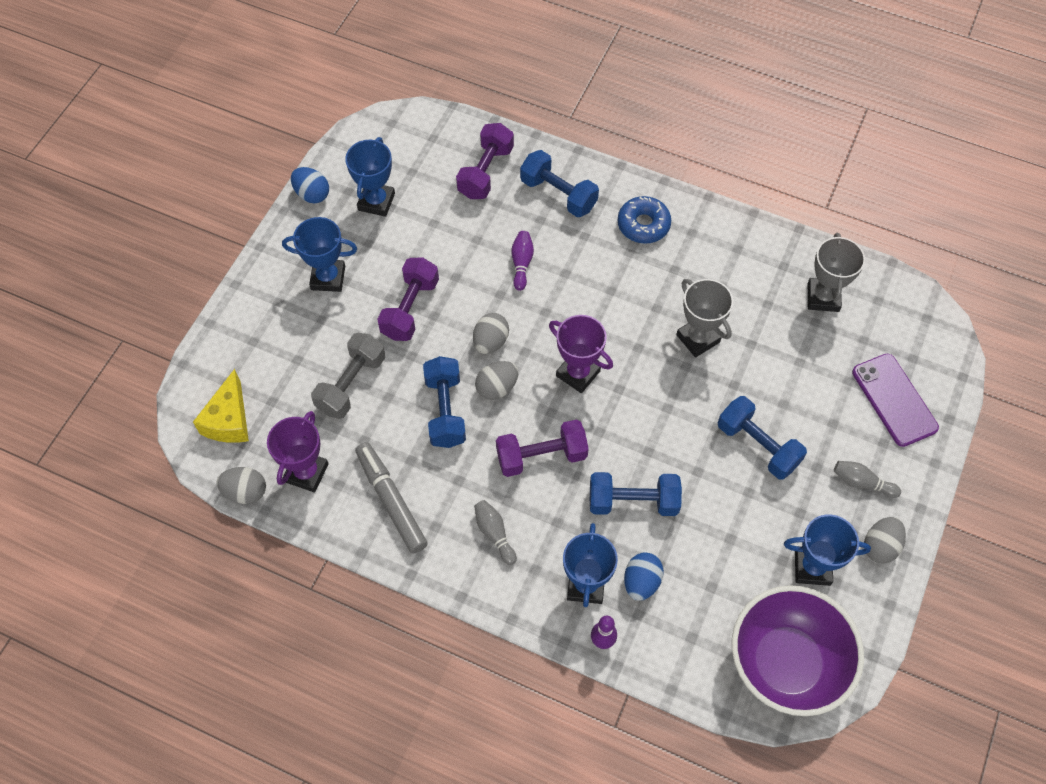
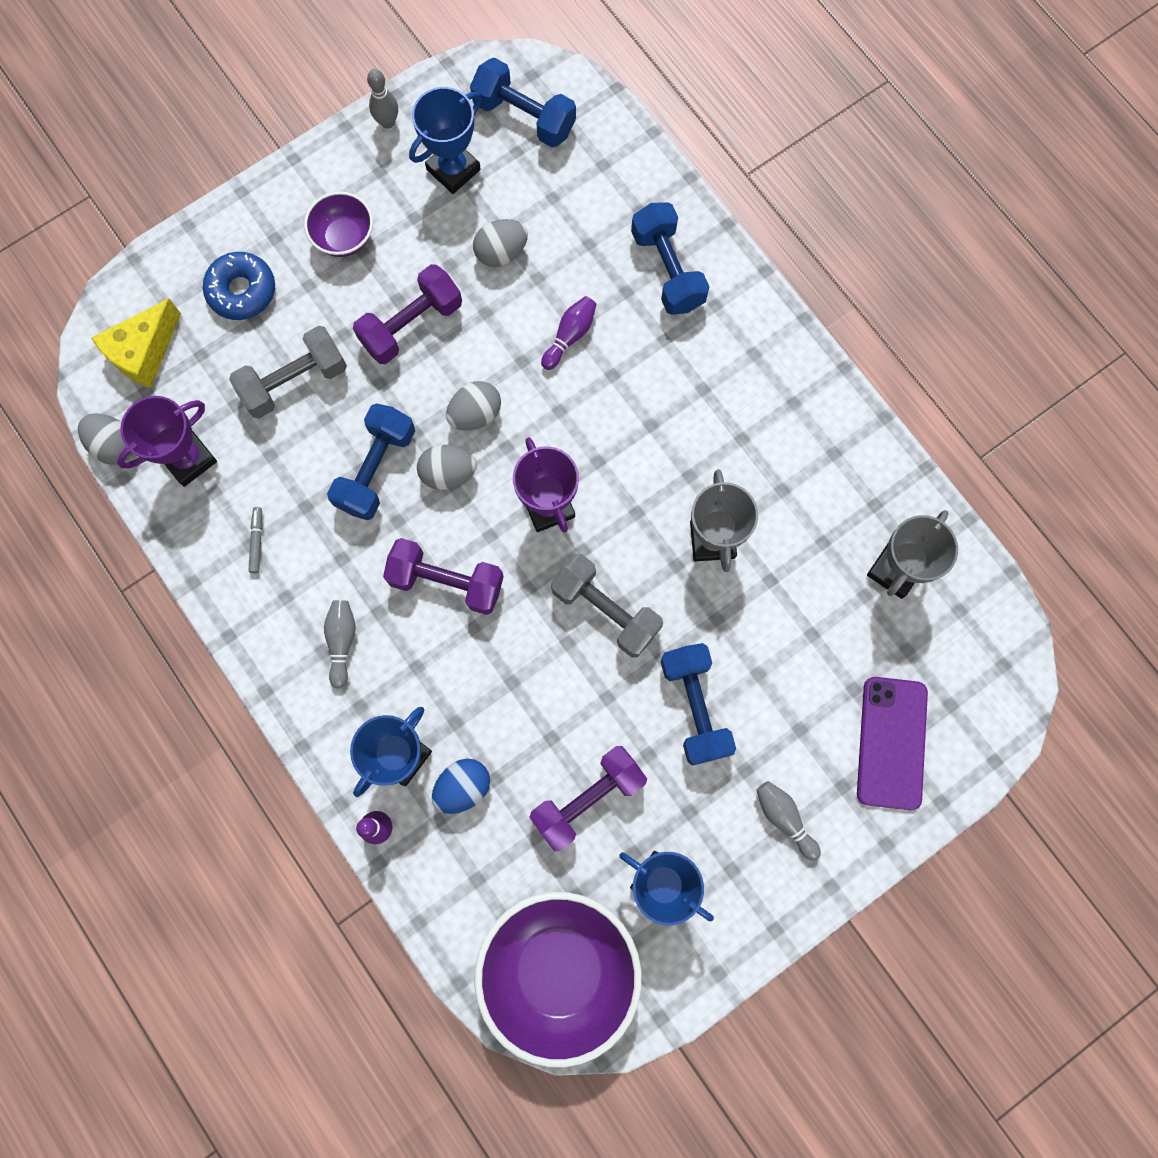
camera: 30 degrees right, 15 degrees up
blue trophy [282,217,357,292] -> purple bowl [304,191,373,257]
blue egg [291,167,329,204] -> grey bowling pin [367,69,398,129]
grey marker [355,442,428,553] -> grey marker [248,507,262,573], size x0.43
purple dumbbell [456,123,514,199] -> purple dumbbell moved to [529,746,647,851]
blue dumbbell [590,472,682,516] -> blue dumbbell moved to [470,58,576,147]
blue donut [618,196,671,244] -> blue donut moved to [203,252,275,320]
grey egg [864,517,906,564] -> grey egg moved to [473,219,528,267]
none -> grey dumbbell [551,554,663,657]

